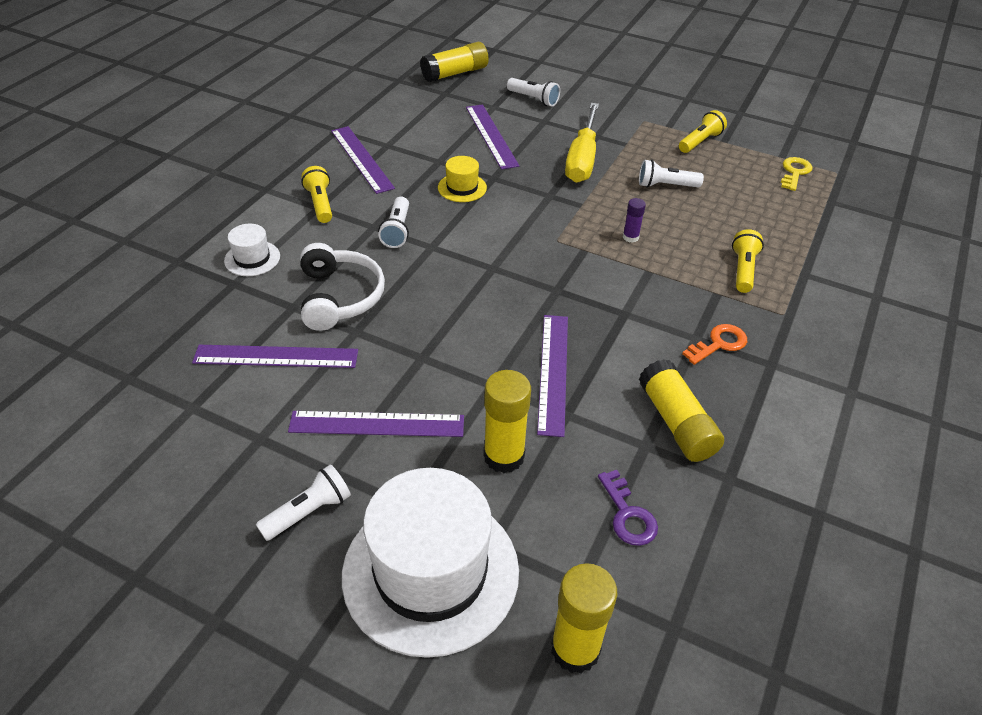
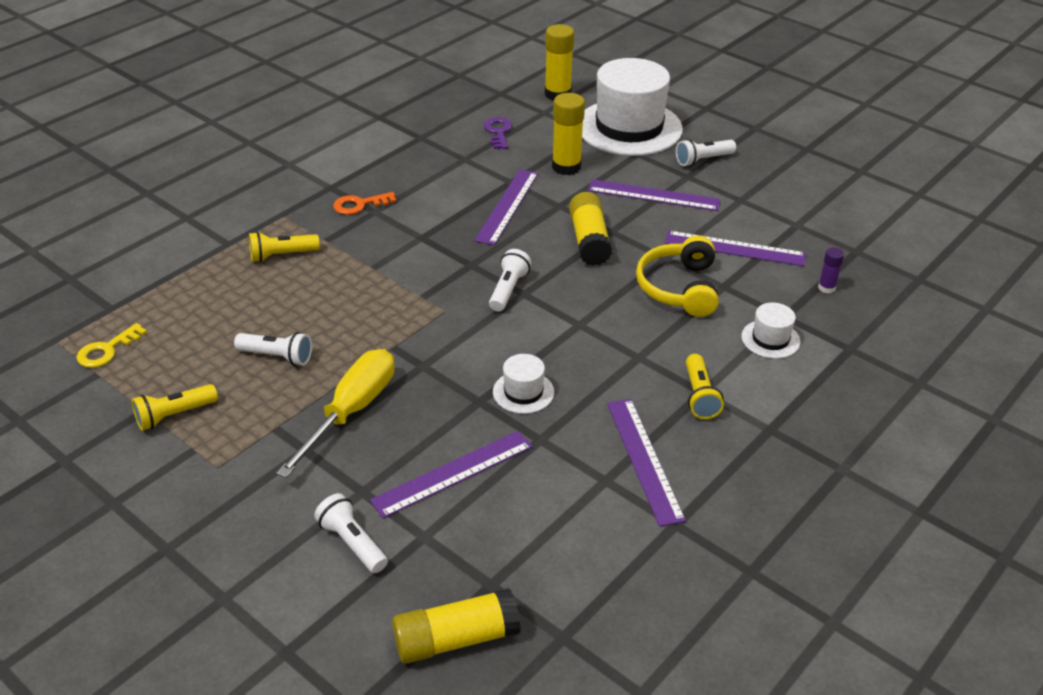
camera: 165 degrees left, 5 degrees down
white headphones [300,243,385,331] -> yellow headphones [636,236,719,317]
white flashlight [378,197,409,248] -> white flashlight moved to [489,249,531,312]
yellow hat [438,156,487,202] -> white hat [493,354,554,414]
purple ruler [466,104,520,170] -> purple ruler turned 60 degrees clockwise [370,431,532,518]
purple glue stick [623,198,646,243] -> purple glue stick moved to [818,247,844,294]
yellow glue stick [639,359,724,462] -> yellow glue stick moved to [569,192,612,266]
yellow flashlight [732,229,764,293] -> yellow flashlight turned 45 degrees clockwise [249,232,320,262]

